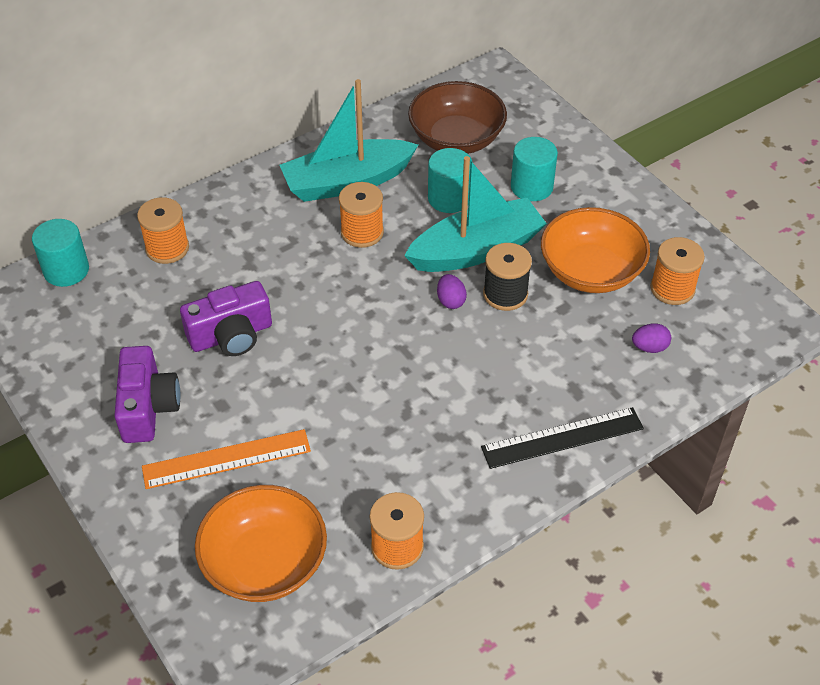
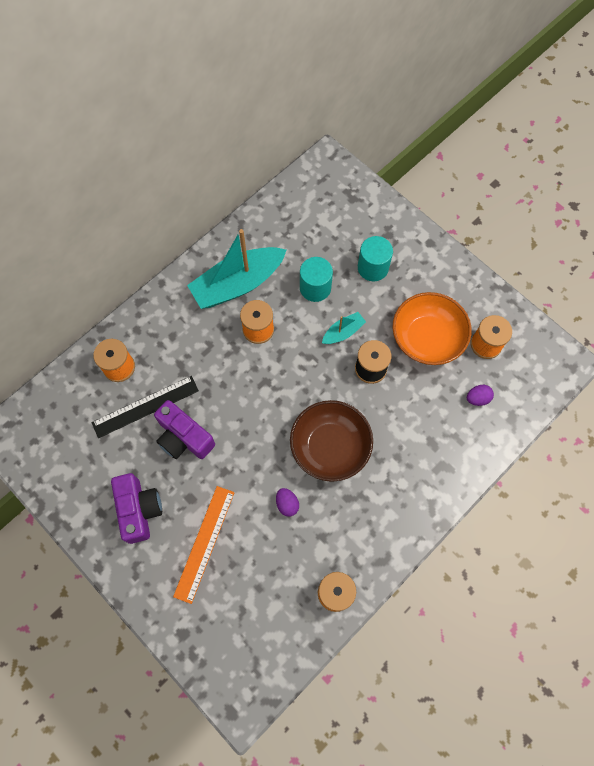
camera: 10 degrees left, 20 degrees up
turquoise cylinder [32,219,89,287] -> none
orange ruler [142,429,311,489] -> orange ruler turned 45 degrees counterclockwise [173,486,235,604]
purple camera [180,281,272,356] -> purple camera turned 75 degrees clockwise [154,400,215,459]
orange bowl [195,485,327,602] -> none
turquoise boat [404,156,547,272] -> turquoise boat [322,312,366,344], size x0.47
brown bowl [408,81,507,154] -> brown bowl moved to [290,400,373,482]
purple egg [437,274,467,309] -> purple egg moved to [276,488,299,517]
black ruler [481,407,644,469] -> black ruler moved to [91,376,199,438]

